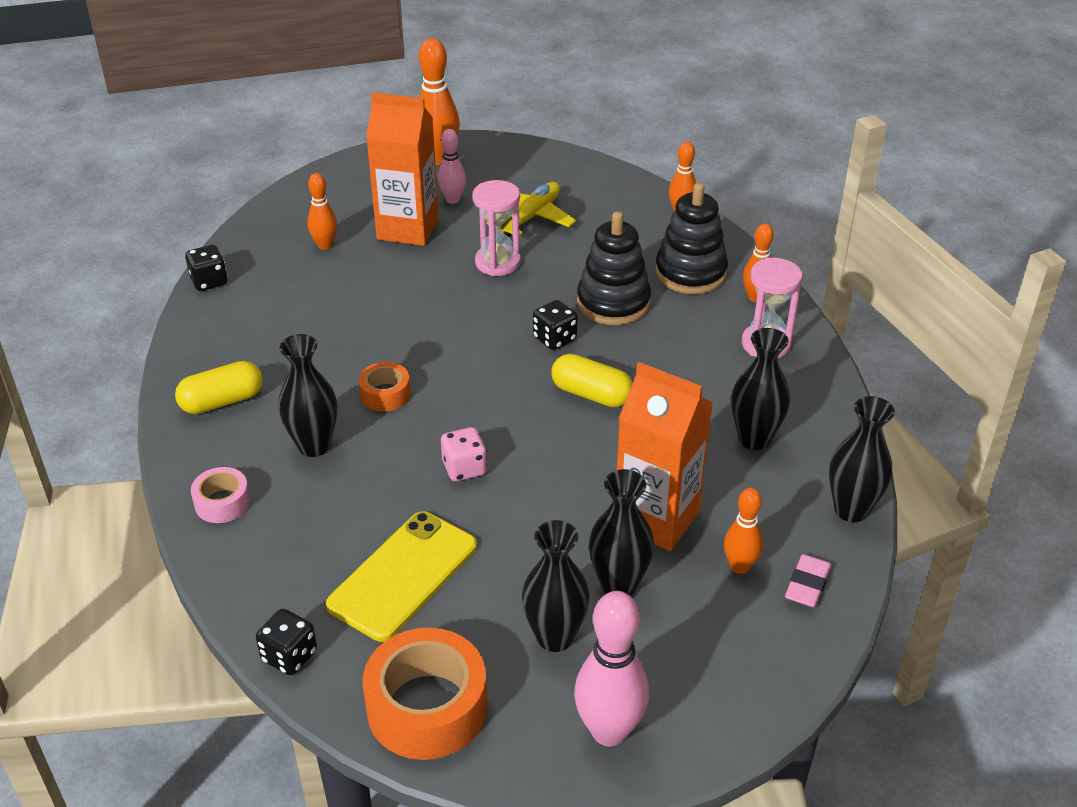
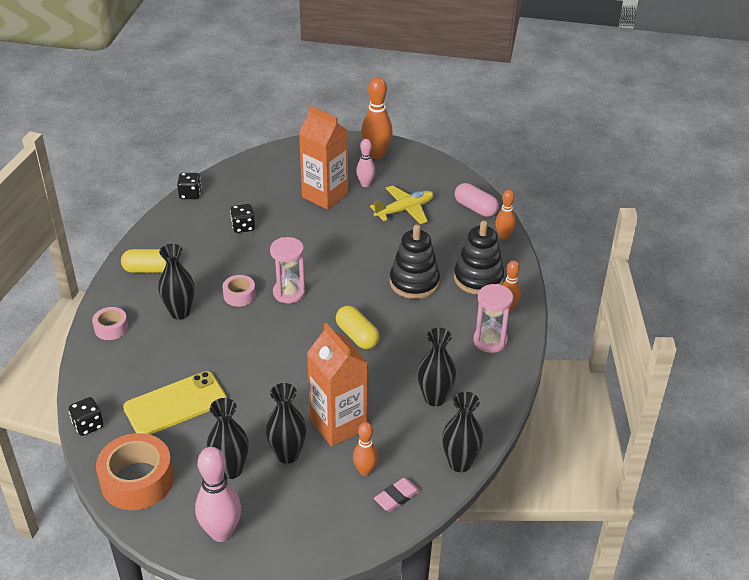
camera: 25 degrees right, 0 degrees up
orange bowling pin [307,173,337,250] -> none
orange tape [358,362,411,412] -> pink tape [222,275,256,307]
pink dice [441,427,487,482] -> none
pink hourglass [472,180,521,276] -> pink hourglass moved to [270,237,306,303]
black dice [533,300,577,350] -> black dice moved to [230,204,255,233]
none -> pink capsule [455,183,499,217]

